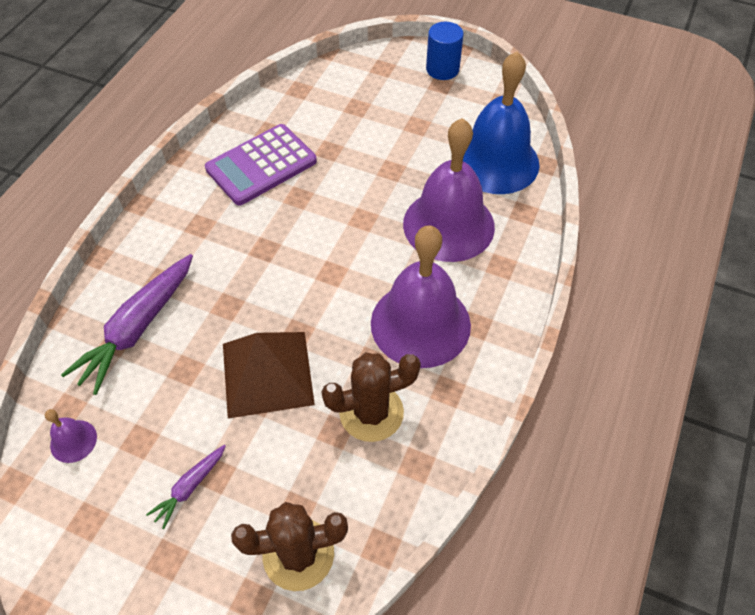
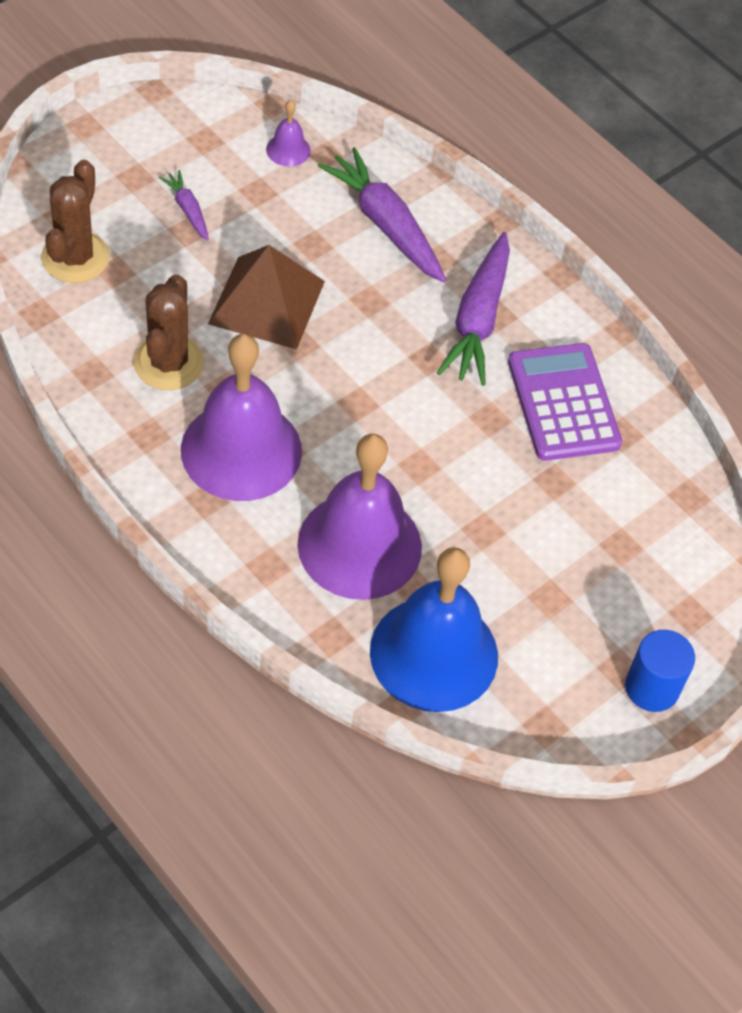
camera: 110 degrees right, 0 degrees up
none -> purple carrot [437,232,510,386]

